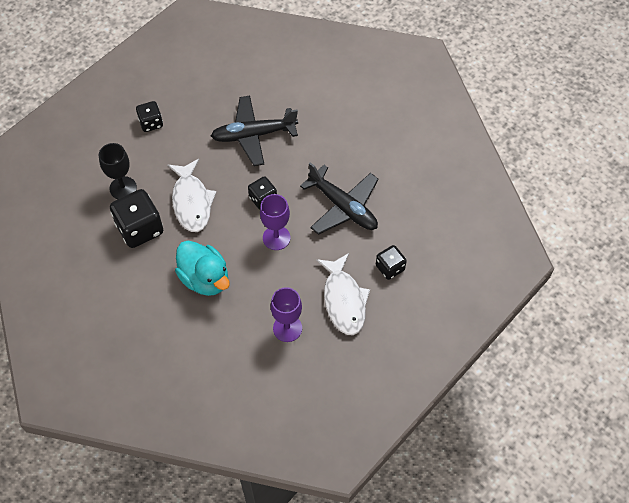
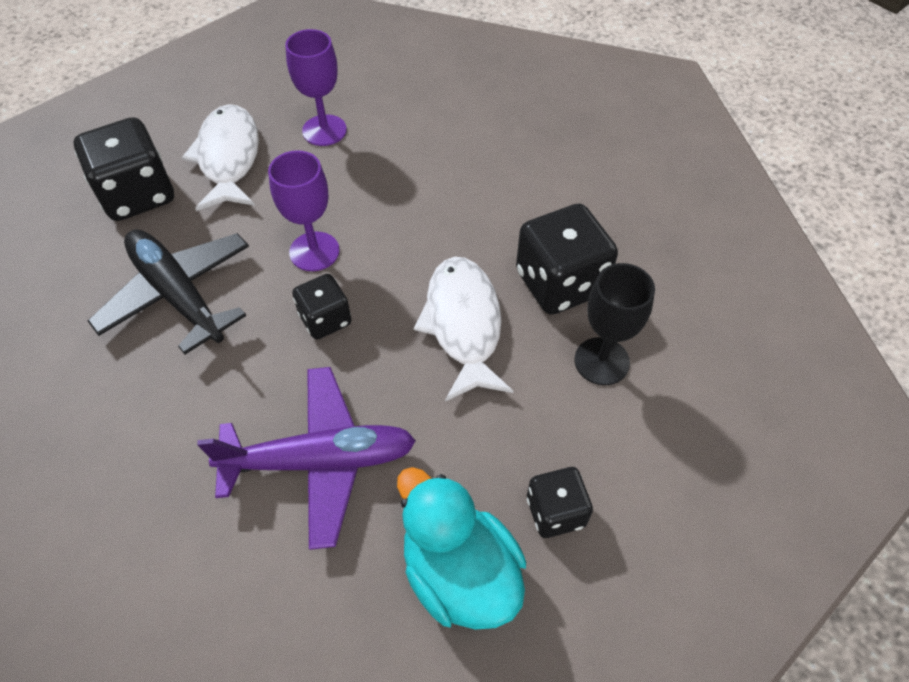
camera: 175 degrees left, 5 degrees down
turquoise duck [175,241,230,296] -> turquoise duck moved to [397,467,526,630]
black plane [211,96,298,166] -> purple plane [197,367,416,550]
black dice [376,245,407,280] -> black dice [74,117,174,221], size x1.73

